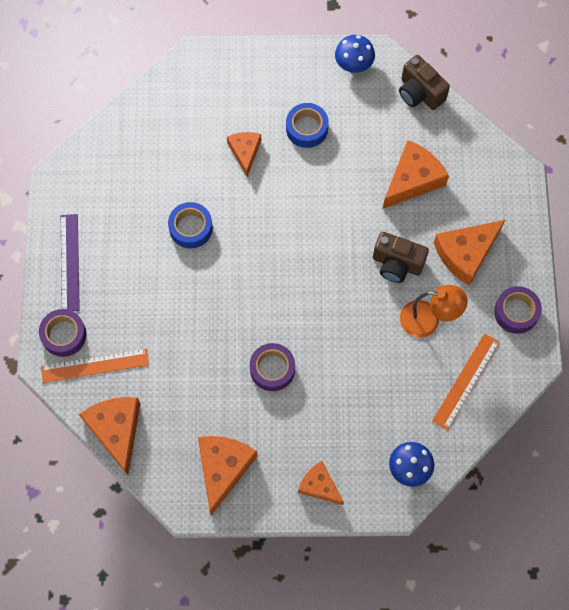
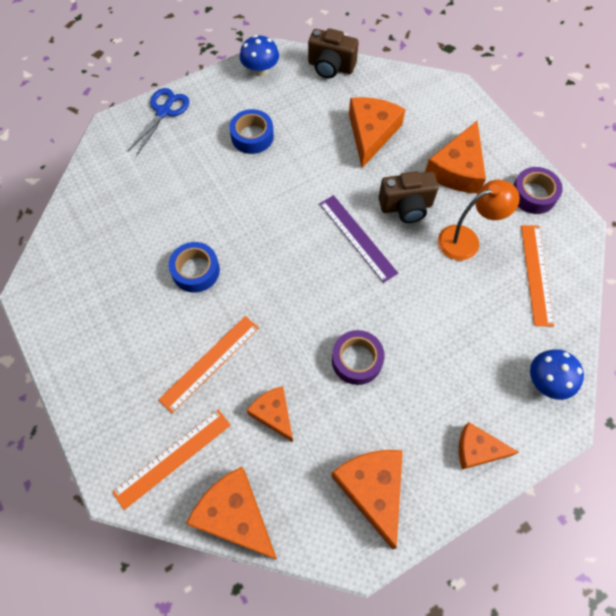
camera: 30 degrees left, 5 degrees down
purple tape [39,309,86,357] -> none
purple ruler [61,214,80,311] -> purple ruler moved to [319,195,398,283]
orange cheese [227,132,261,177] -> orange cheese moved to [247,386,293,442]
none -> blue scissors [128,88,189,156]
none -> orange ruler [158,316,259,413]

